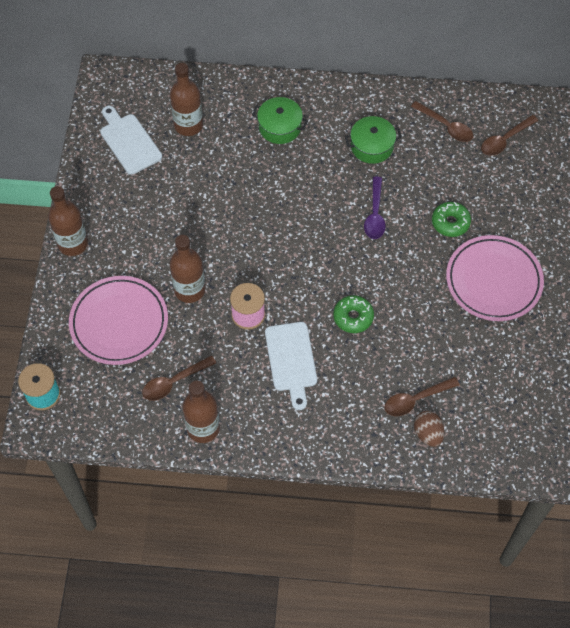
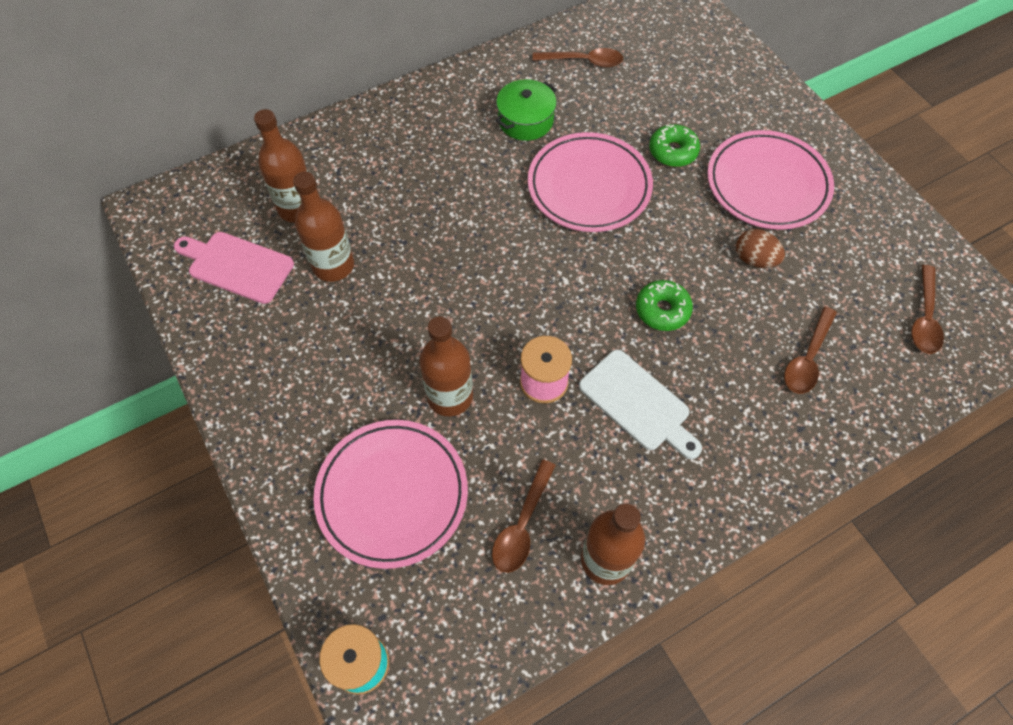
camera: 35 degrees left, 0 degrees up
brown bottle [48,186,88,256] -> brown bottle moved to [293,171,354,282]
white cutting board [100,106,162,175] -> pink cutting board [174,232,294,304]
green pot [252,97,308,144] -> none
purple spoon [364,177,386,239] -> pink plate [528,132,653,232]
brown egg [414,411,444,447] -> brown egg moved to [736,229,785,268]
brown spoon [481,115,538,156] -> brown spoon moved to [911,265,944,354]

